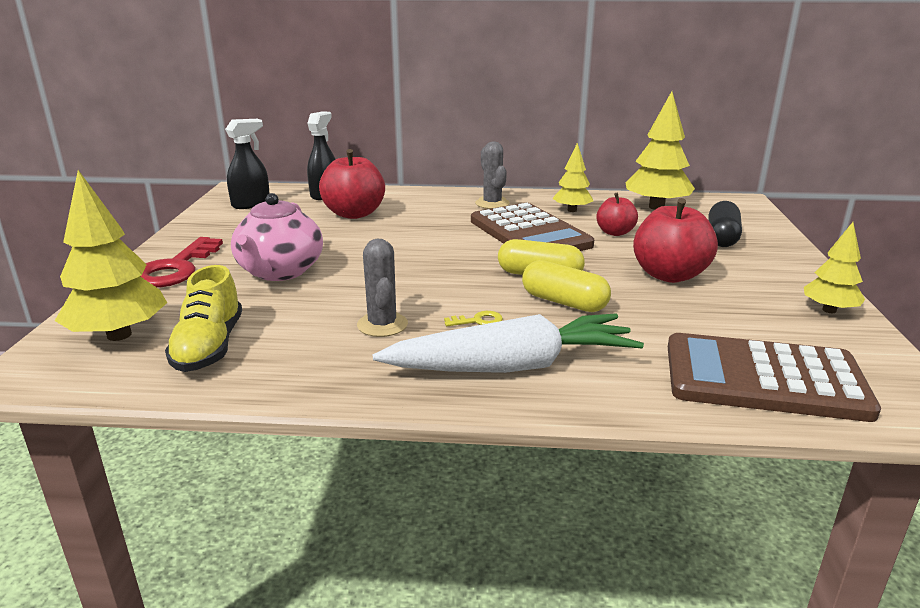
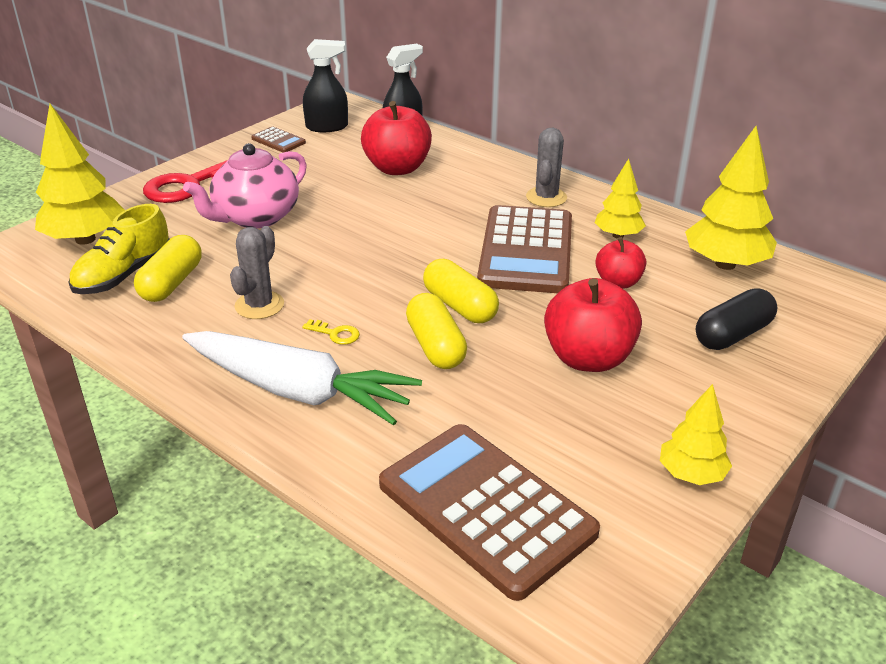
camera: 35 degrees right, 10 degrees up
none -> yellow capsule [134,235,201,302]
none -> brown calculator [251,126,306,153]

